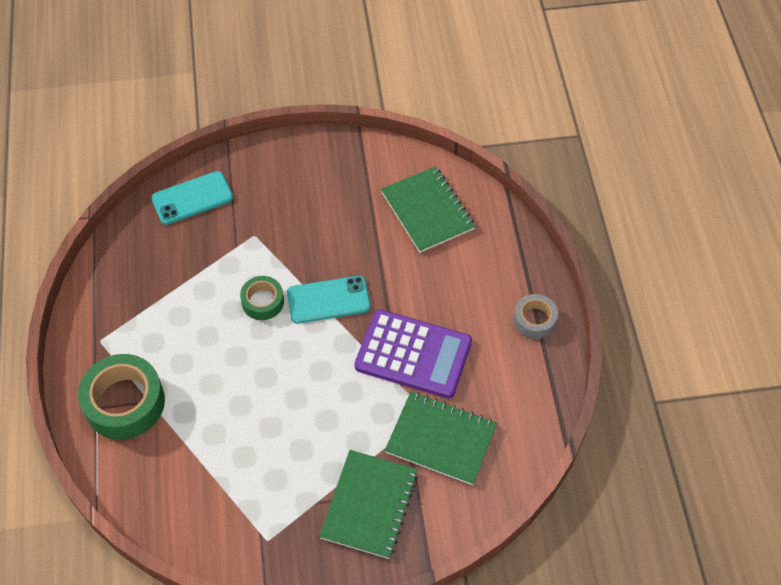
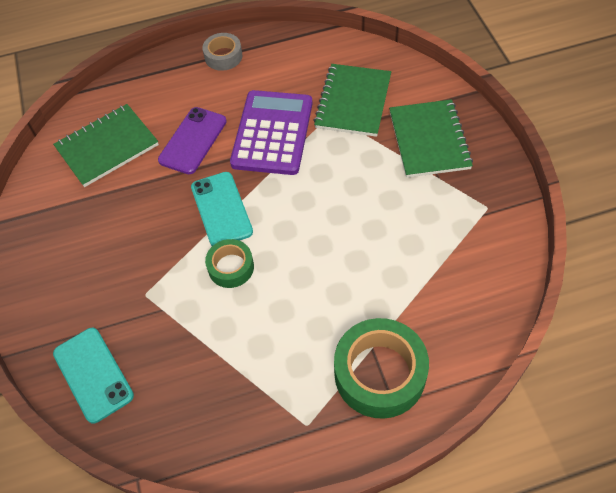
camera: 95 degrees left, 0 degrees up
green notebook [319,450,418,559] -> green notebook turned 75 degrees clockwise [389,99,473,178]
none -> purple phone [158,107,227,174]

